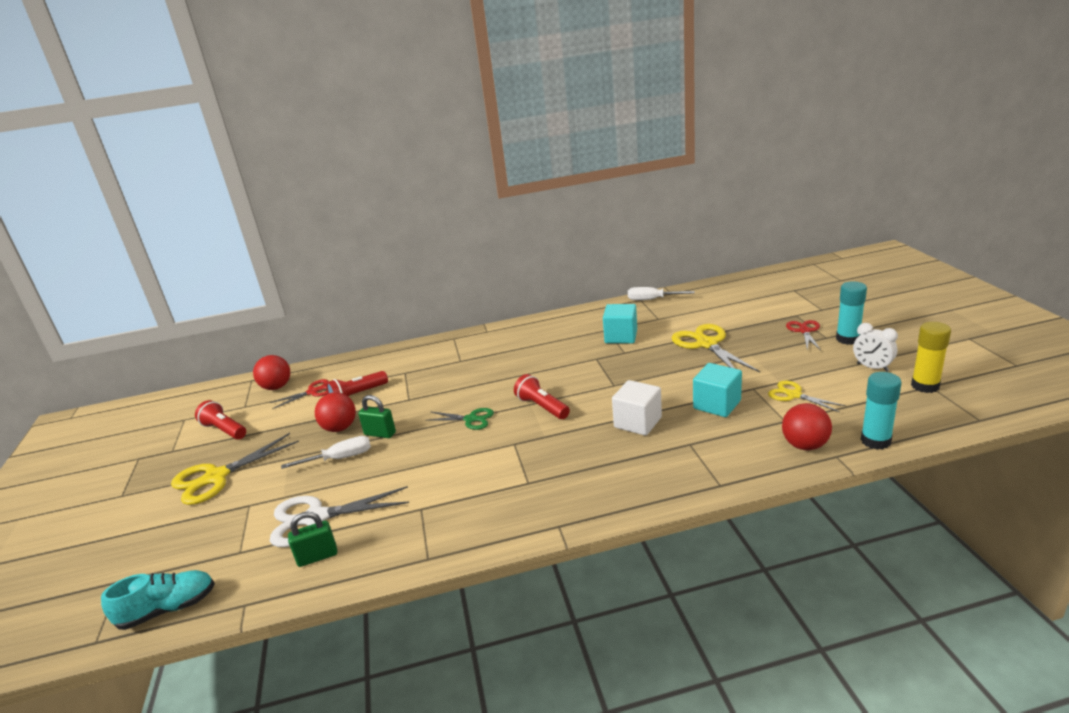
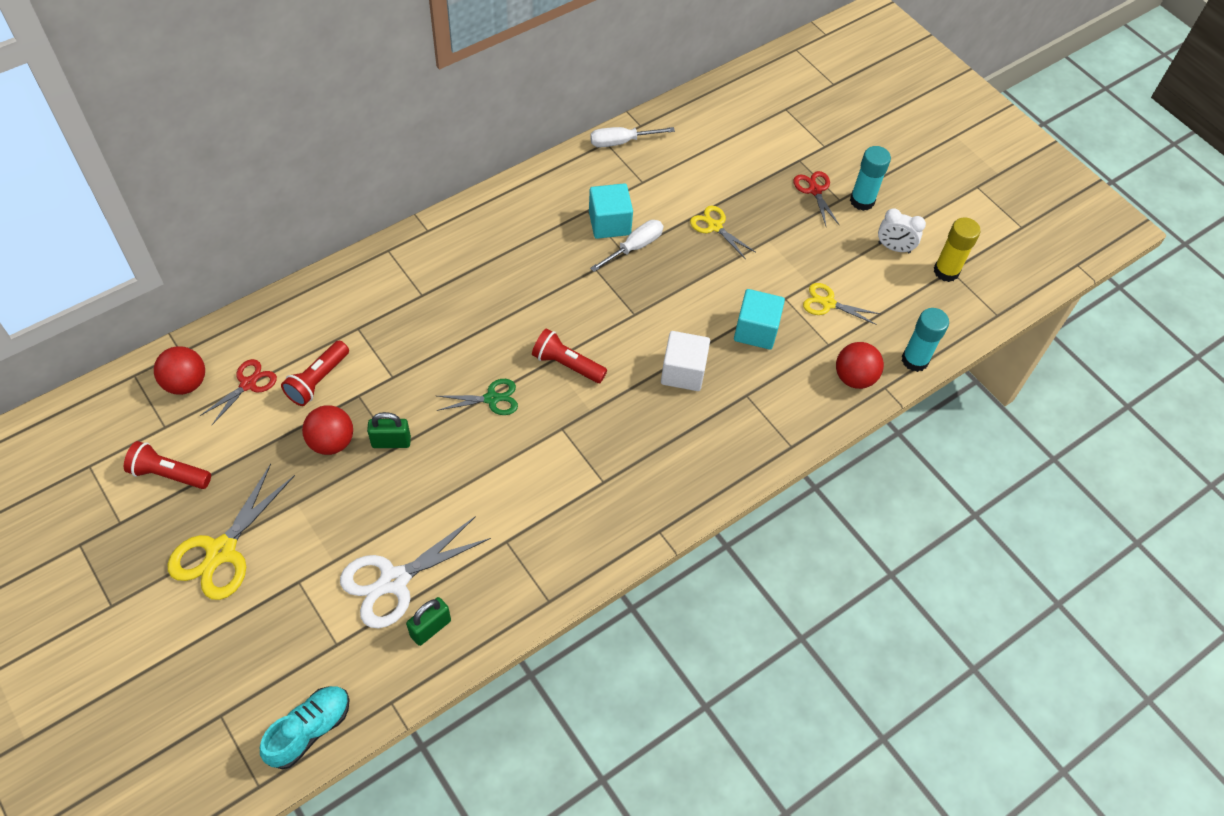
camera: 30 degrees left, 30 degrees up
white screwdriver [281,436,371,469] -> white screwdriver moved to [590,220,663,272]
yellow scissors [672,324,760,372] -> yellow scissors [690,205,755,259], size x0.58

